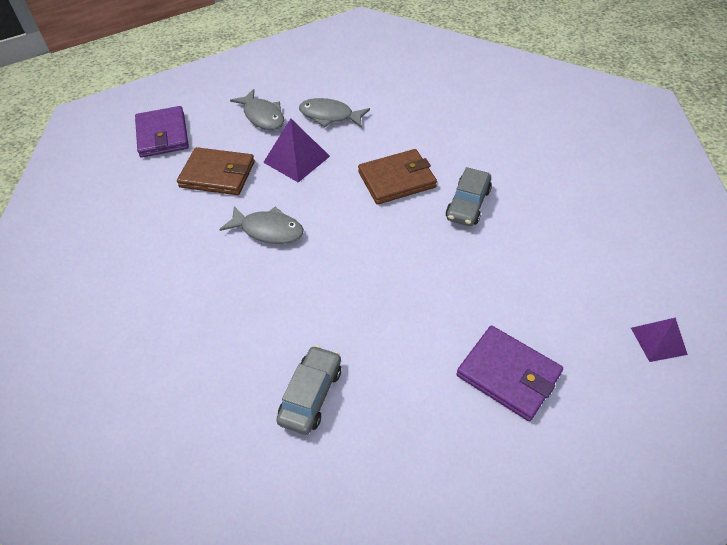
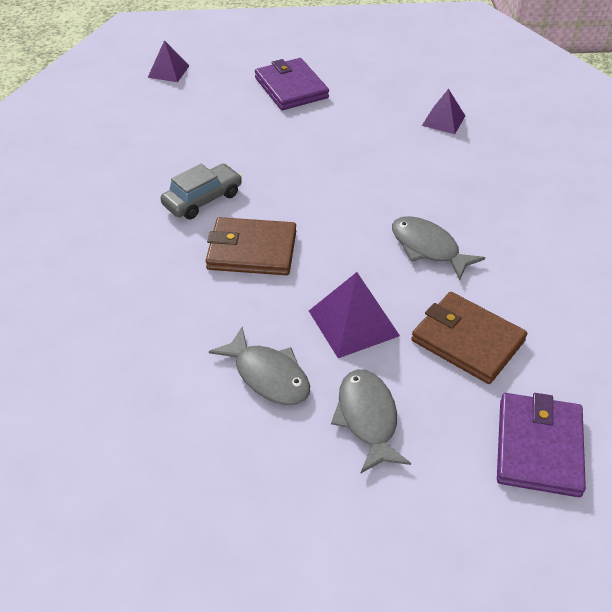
camera: 155 degrees left, 5 degrees down
grey car [276,345,341,435] -> purple pyramid [422,89,465,134]

